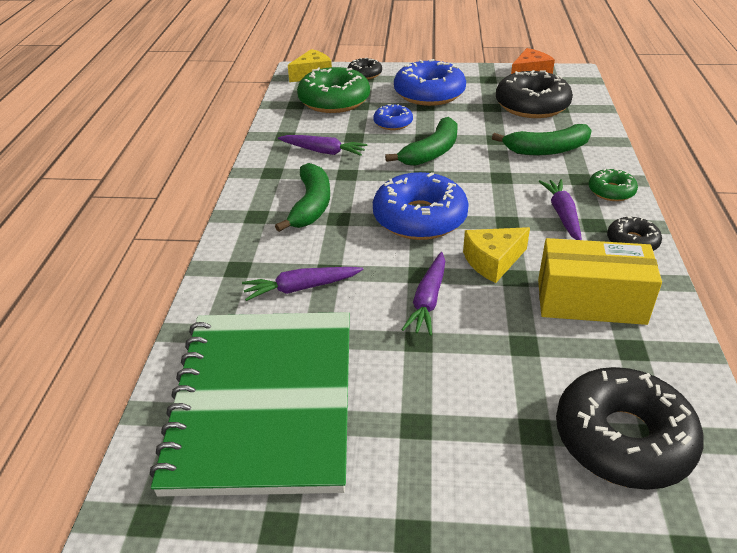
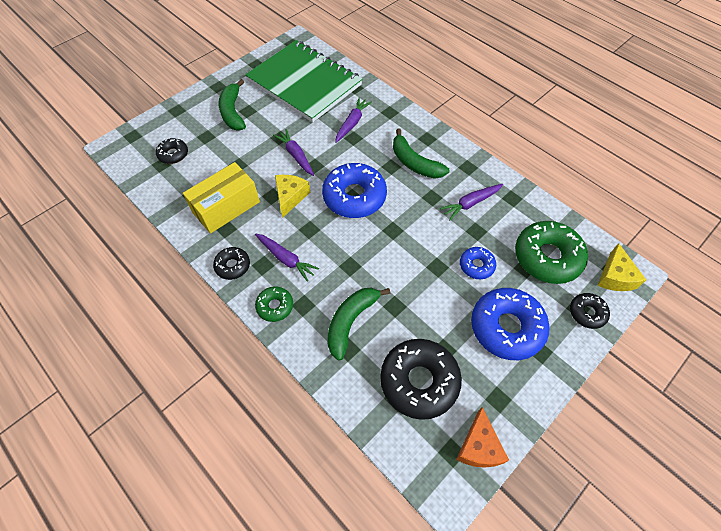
camera: 130 degrees right, 20 degrees up
green banana [385,117,458,166] -> green banana moved to [219,79,246,130]
black donut [556,367,704,490] -> black donut [156,138,188,164], size x0.51

